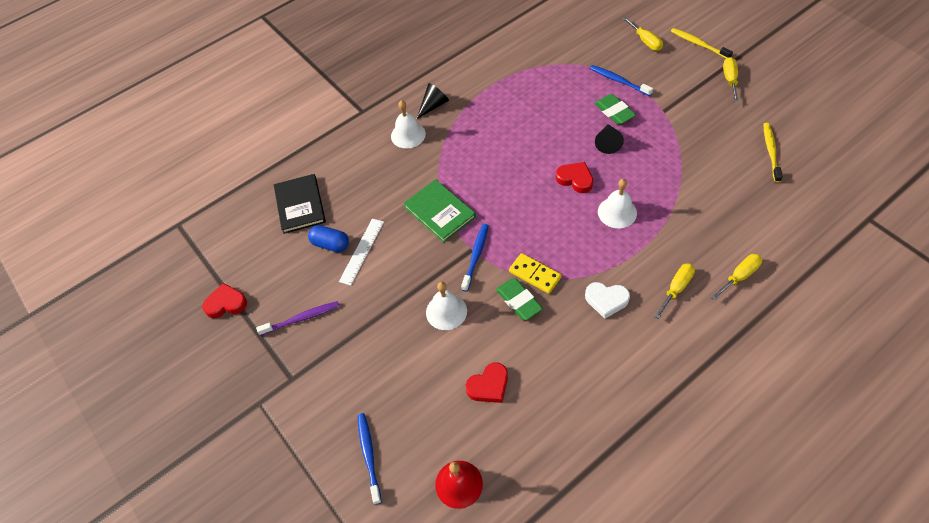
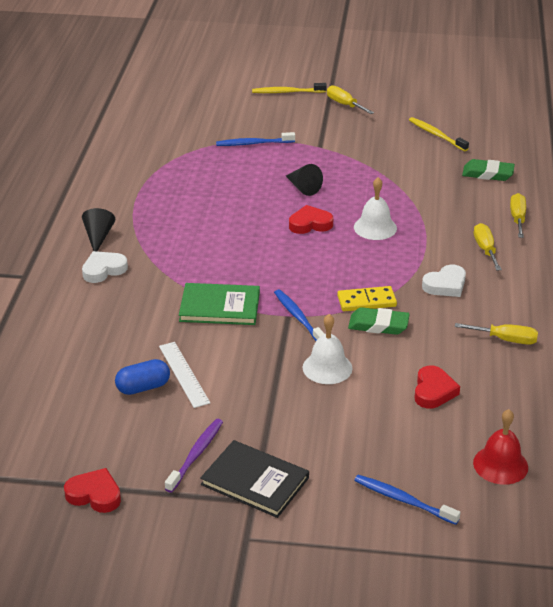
camera: 50 degrees left, 20 degrees down
red heart [202,283,247,318] -> red heart turned 75 degrees clockwise [64,468,121,513]
black book [274,174,326,234] -> black book moved to [200,440,309,518]
white bell [391,100,426,148] -> white heart [82,251,128,283]
green eraser [594,94,636,125] -> green eraser moved to [462,159,515,181]
yellow screwdriver [623,17,663,51] -> yellow screwdriver moved to [455,323,538,345]

